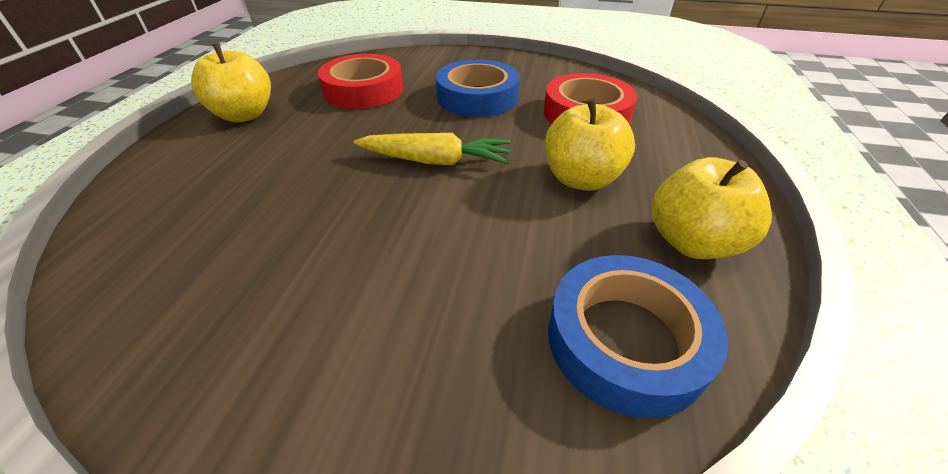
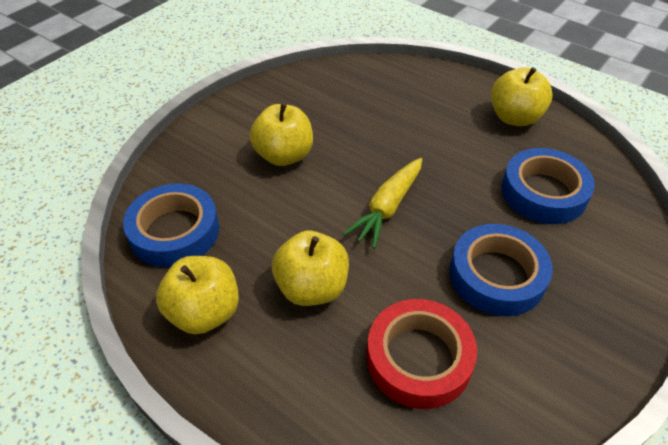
camera: 115 degrees right, 5 degrees up
red tape [318,54,403,109] -> blue tape [502,148,595,224]
none -> yellow apple [250,103,313,166]

